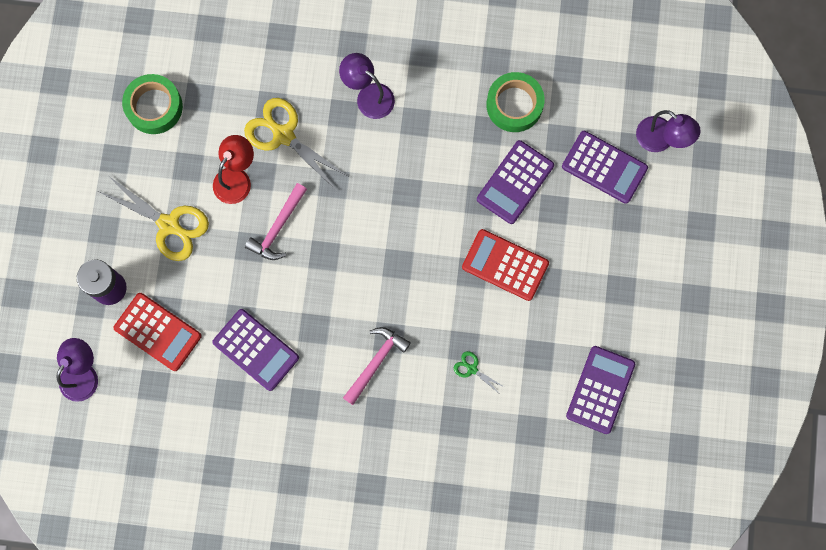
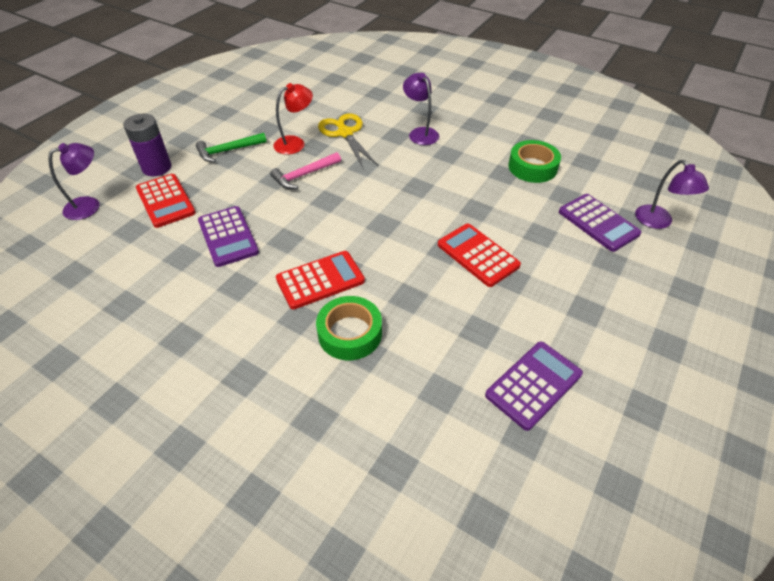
camera: 25 degrees right, 30 degrees down
yellow scissors [98,177,209,261] -> green hammer [196,133,267,162]
green tape [122,74,183,134] -> green tape moved to [316,296,382,360]
pink hammer [343,327,411,405] -> red calculator [276,251,365,309]
green scissors [454,351,506,393] -> none
purple calculator [477,140,554,224] -> none

